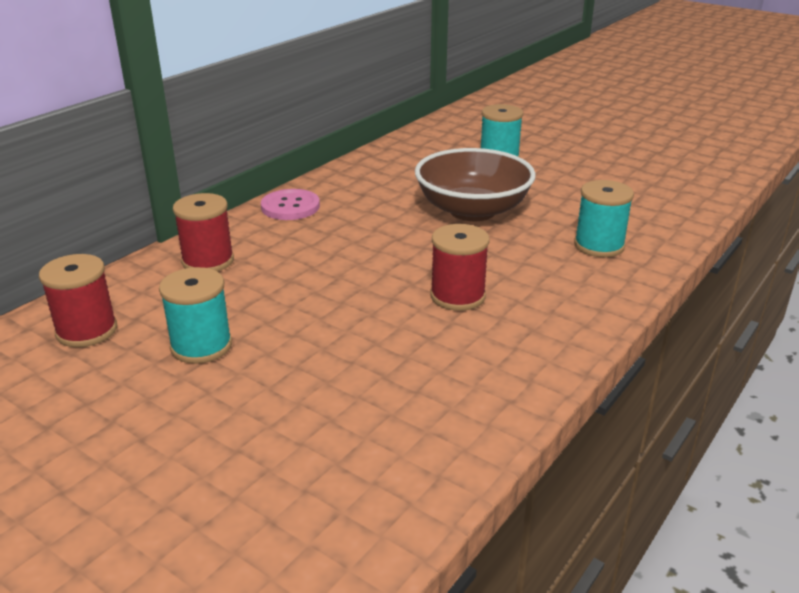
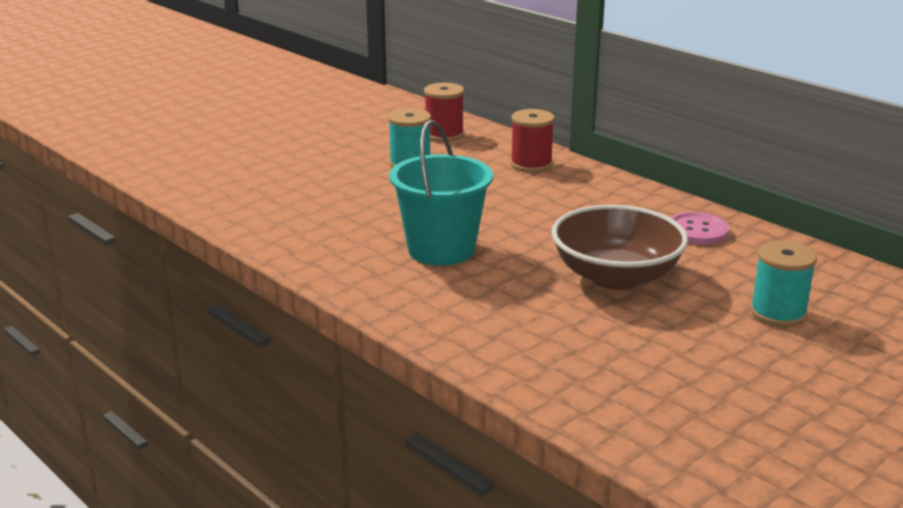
camera: 100 degrees right, 5 degrees down
pink button [261,189,320,220] -> pink button moved to [670,212,729,245]
red spool [430,224,490,311] -> turquoise bucket [389,120,493,266]
turquoise spool [574,180,634,257] -> none

